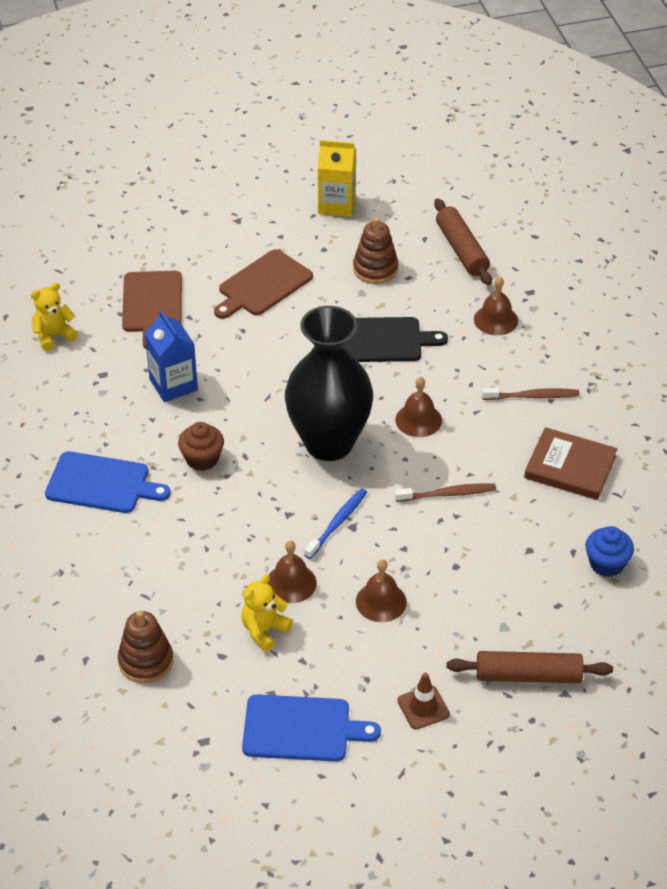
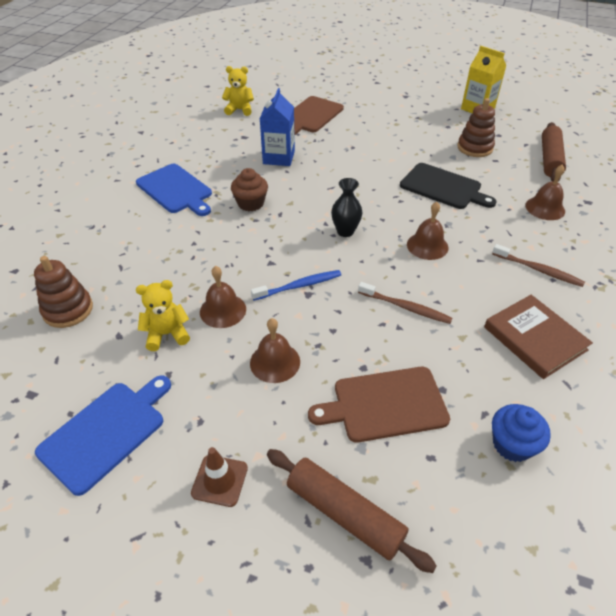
camera: 35 degrees right, 0 degrees up
brown cutting board [214,249,313,319] -> brown cutting board moved to [308,367,450,443]
blue cutting board [242,694,381,762] -> blue cutting board turned 90 degrees counterclockwise [35,375,171,496]
black vase [285,306,373,461] -> black vase [331,178,362,237], size x0.41

